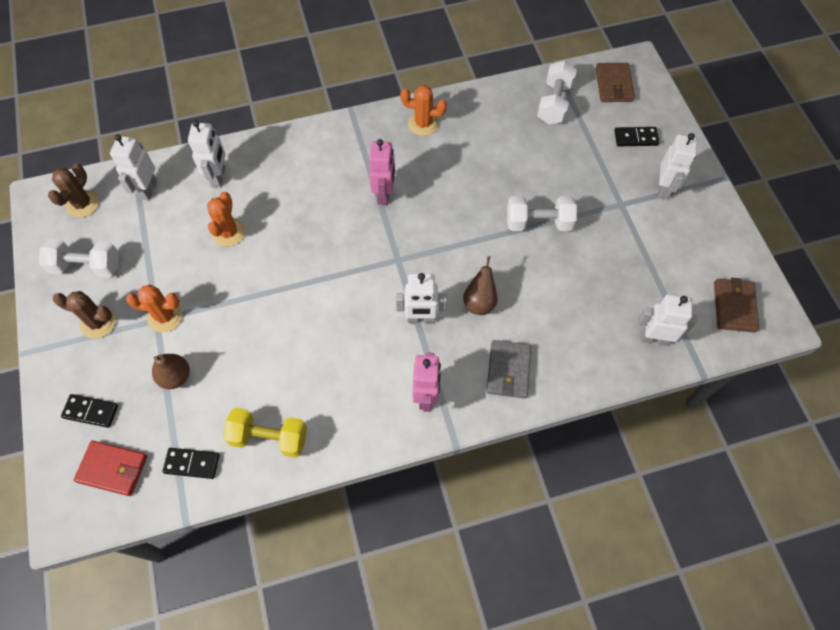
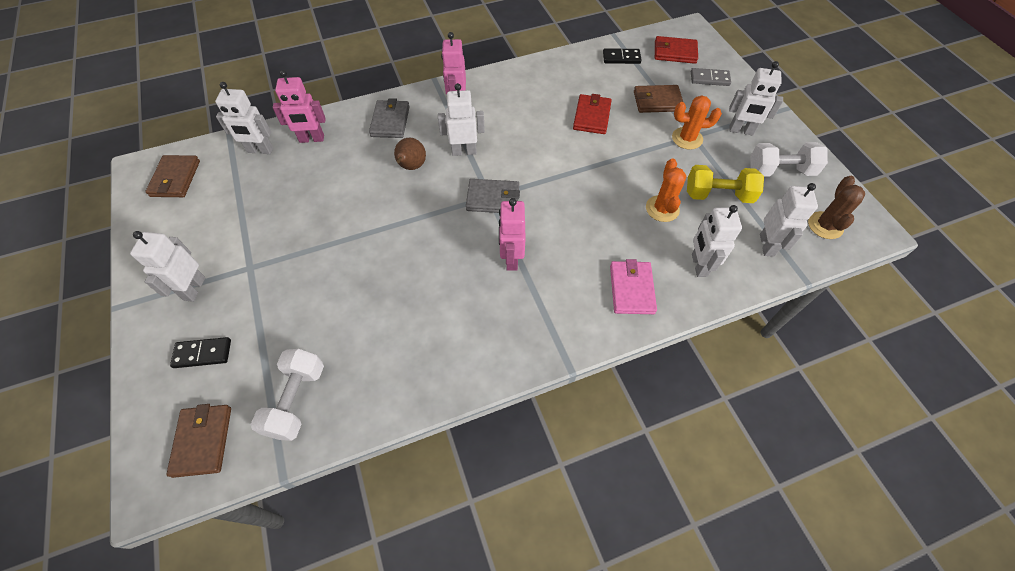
camera: 175 degrees right, 5 degrees down
brown cactus [53,291,116,339] -> white robot [729,61,783,136]
black domino [61,394,118,428] -> grey domino [691,68,731,86]
brown pear [152,354,190,389] -> brown wallet [634,85,683,113]
yellow dumbbell [223,408,307,458] -> yellow dumbbell moved to [687,165,764,203]
orange cactus [400,85,447,136] -> none
white dumbbell [507,196,577,231] -> none
none -> pink robot [273,70,326,143]
none -> grey wallet [466,179,520,213]
none -> red wallet [573,94,612,134]
none -> pink wallet [610,259,657,314]

